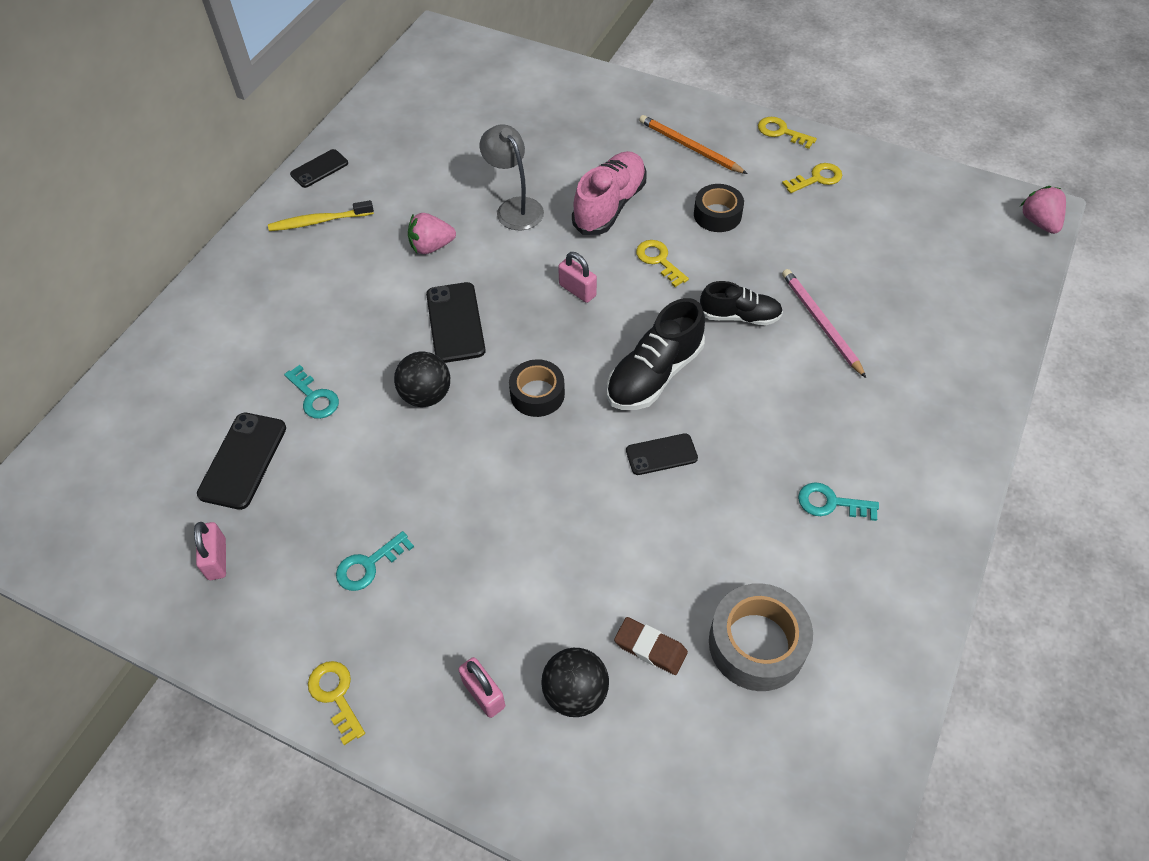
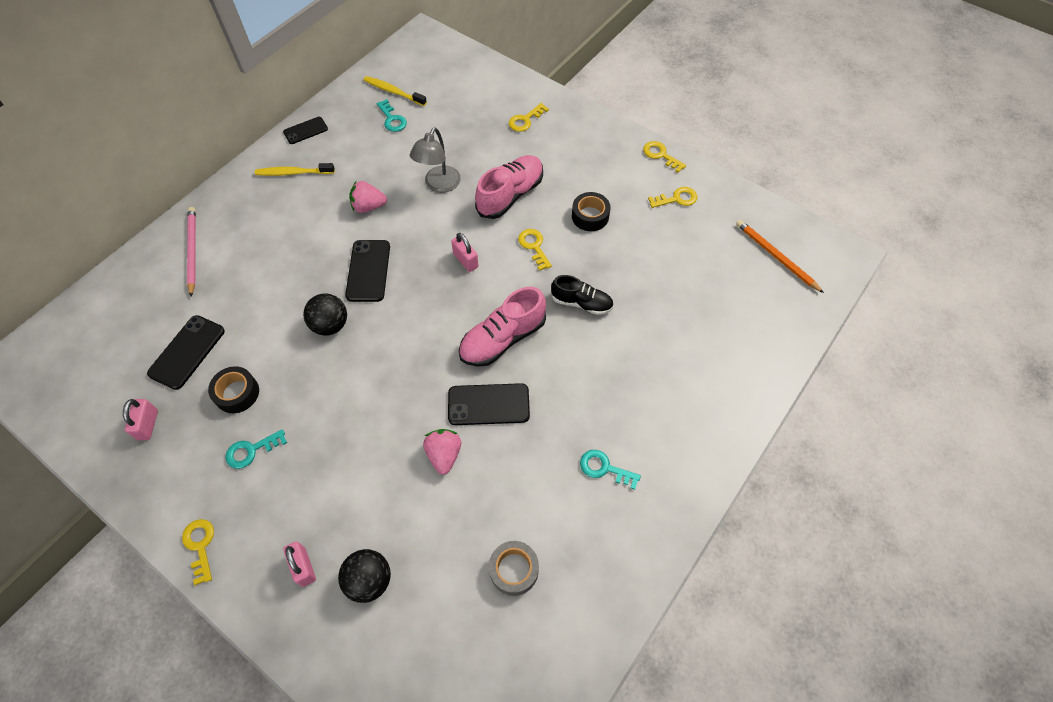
camera: 10 degrees right, 5 degrees up
turquoise key [284,365,339,419] -> turquoise key moved to [377,99,407,132]
grey lamp [479,124,544,230] -> grey lamp turned 135 degrees counterclockwise [410,127,461,193]
black tape [509,359,565,417] -> black tape moved to [208,366,259,413]
black shoe [607,298,705,410] -> pink shoe [458,287,546,367]
brown eraser [614,617,688,675] -> none
black phone [626,433,698,475] -> black phone [448,383,530,425], size x1.56
orange pencil [639,115,747,174] -> orange pencil moved to [736,220,824,293]
grey tape [709,583,813,691] -> grey tape [489,541,539,596], size x0.66
pink pencil [782,269,866,378] -> pink pencil moved to [187,207,196,296]
pink strawberry [1020,186,1066,234] -> pink strawberry moved to [423,429,461,475]
none -> yellow toothbrush [364,76,427,106]
none -> yellow key [509,103,549,132]

